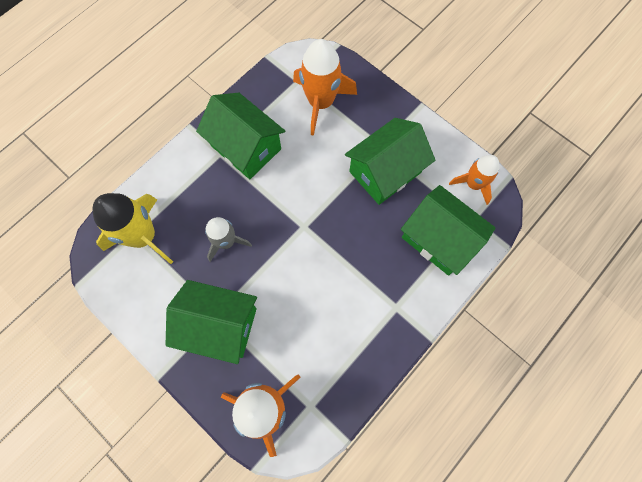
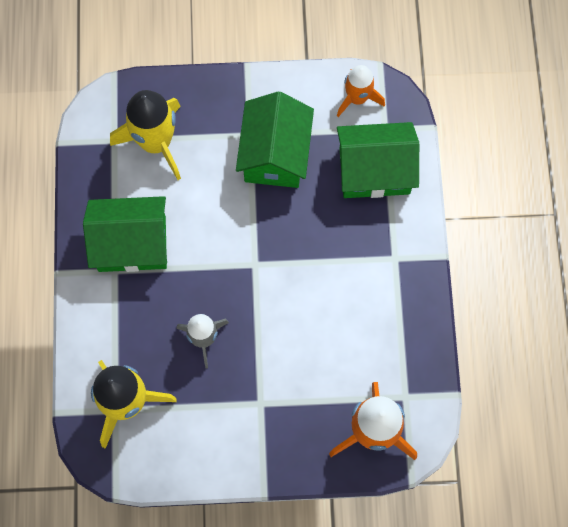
camera: 45 degrees left, 0 degrees up
green house [166,280,257,364] -> none
orange rocket [293,39,357,136] -> yellow rocket [110,90,181,180]

